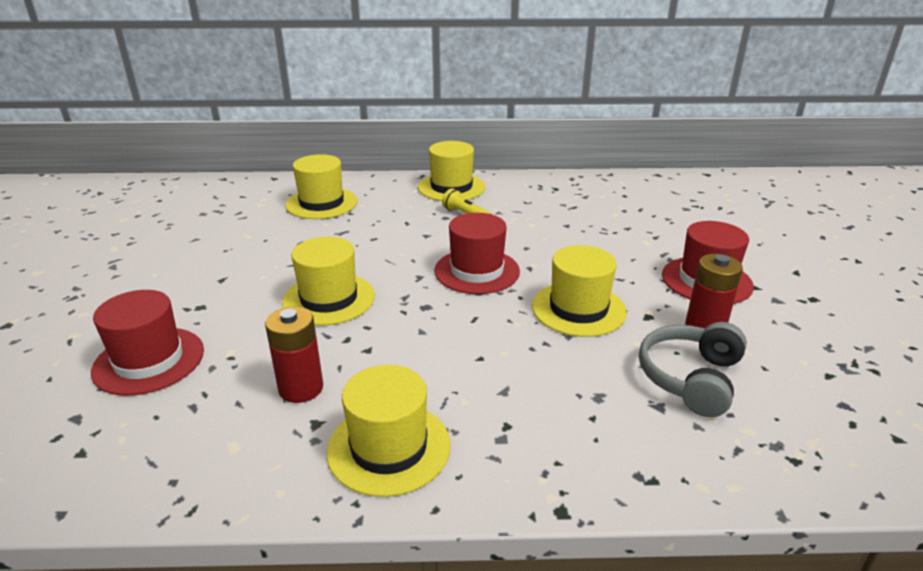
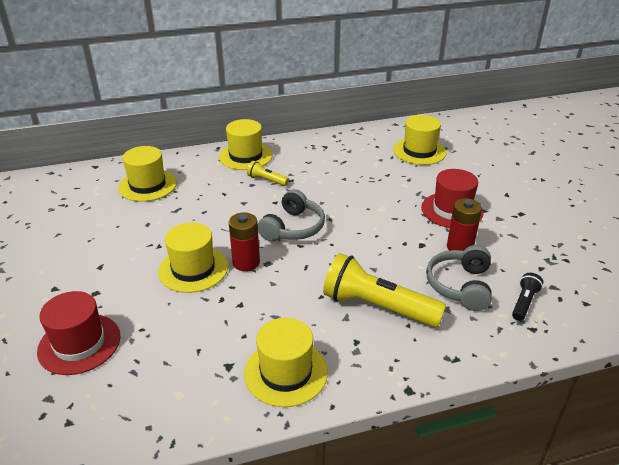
camera: 15 degrees left, 5 degrees up
red battery [265,307,323,403] -> red battery moved to [229,213,260,271]
red hat [434,213,520,294] -> grey headphones [258,189,325,242]
yellow hat [532,245,627,337] -> yellow hat moved to [393,115,446,165]
none -> yellow flashlight [323,253,446,327]
none -> black flashlight [512,273,543,321]

